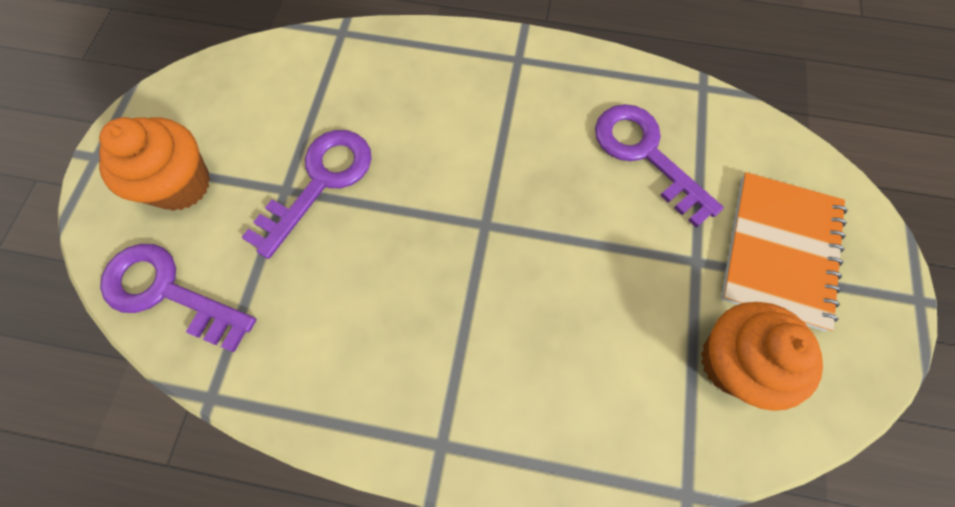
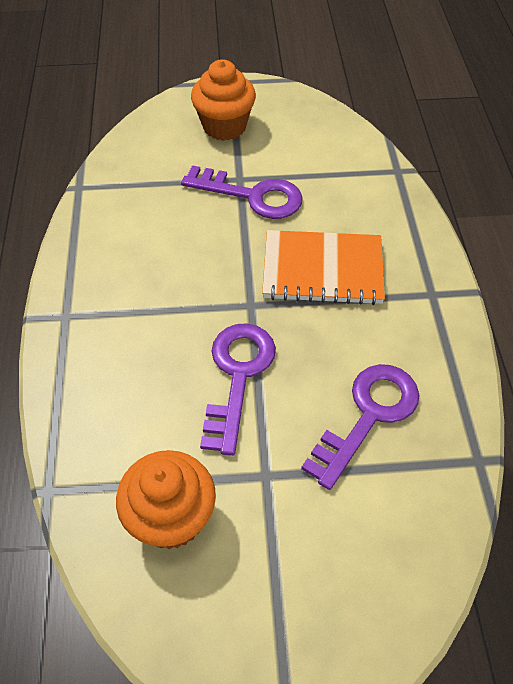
camera: 75 degrees right, 15 degrees down
purple key [100,244,256,352] -> purple key moved to [200,323,276,456]
orange notebook [721,172,848,331] -> orange notebook moved to [262,230,385,305]

